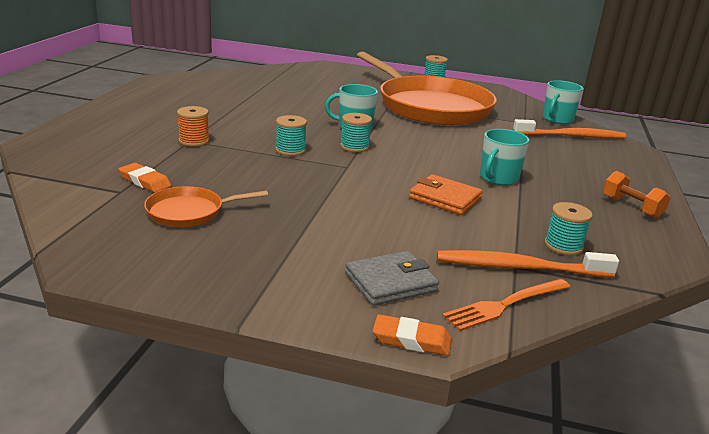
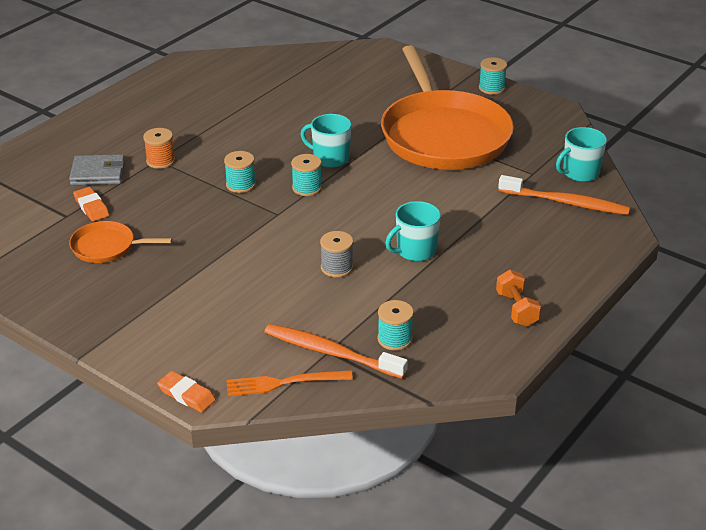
camera: 25 degrees right, 10 degrees up
grey wallet [345,251,439,306] -> grey wallet moved to [69,154,125,185]
orange wallet [409,174,483,215] -> grey spool [320,231,353,278]

